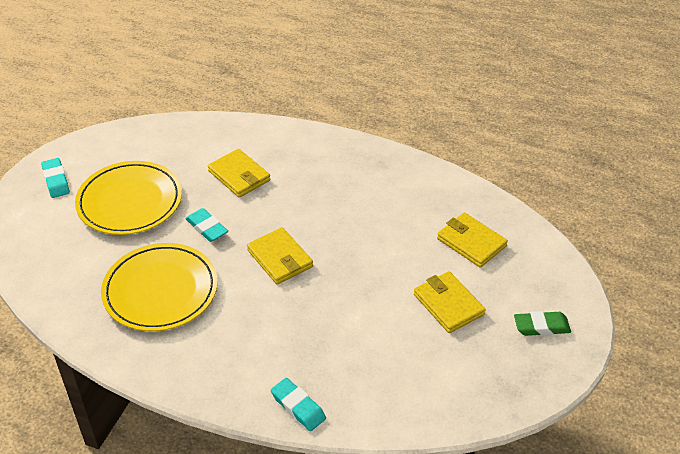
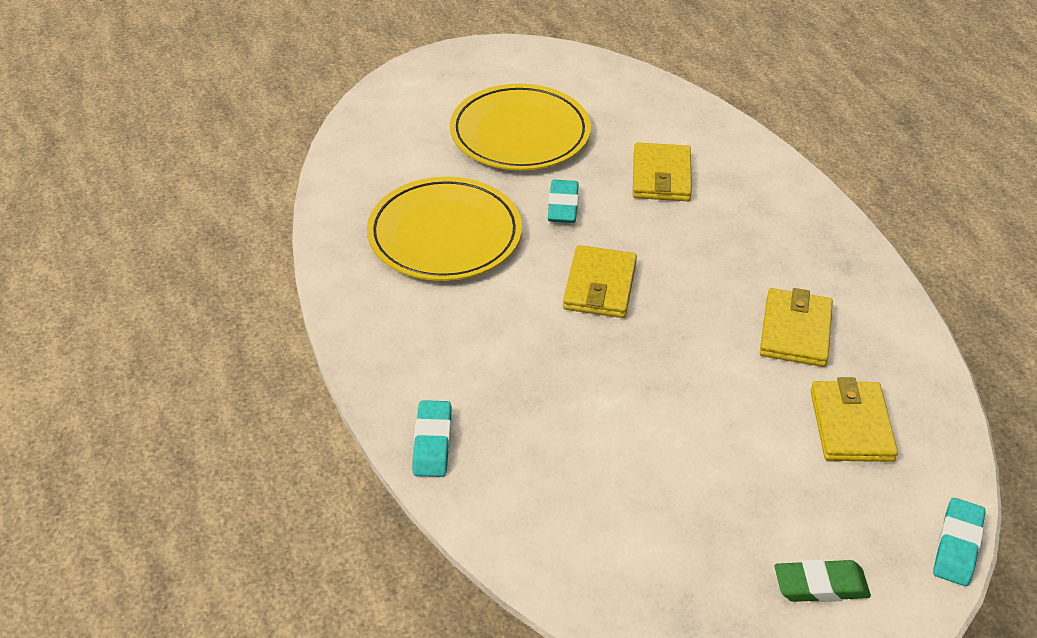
camera: 45 degrees right, 0 degrees up
turquoise eraser [41,158,70,198] -> turquoise eraser moved to [933,498,986,586]
yellow wallet [414,271,486,333] -> yellow wallet moved to [760,288,833,367]
green eraser [514,311,571,336] -> green eraser turned 45 degrees counterclockwise [775,559,871,602]

